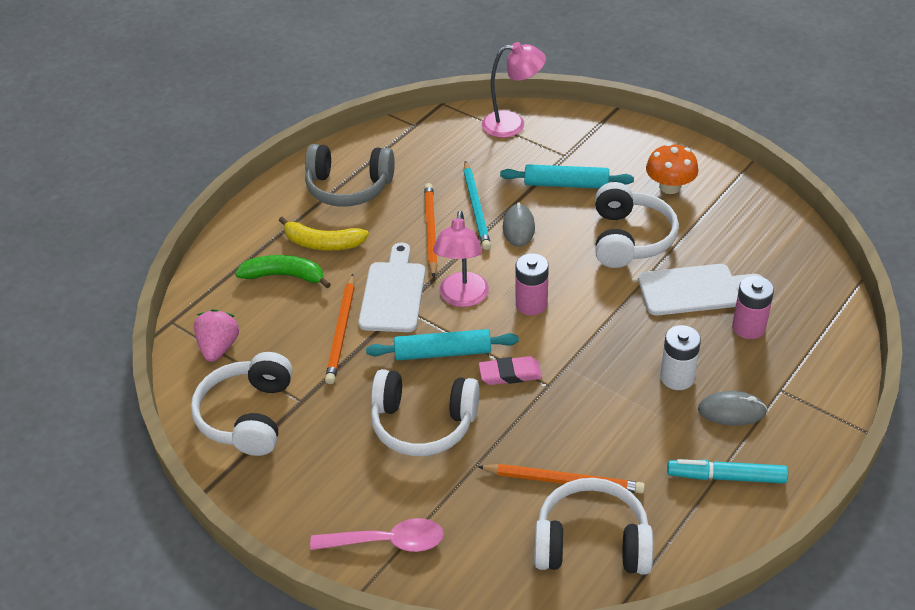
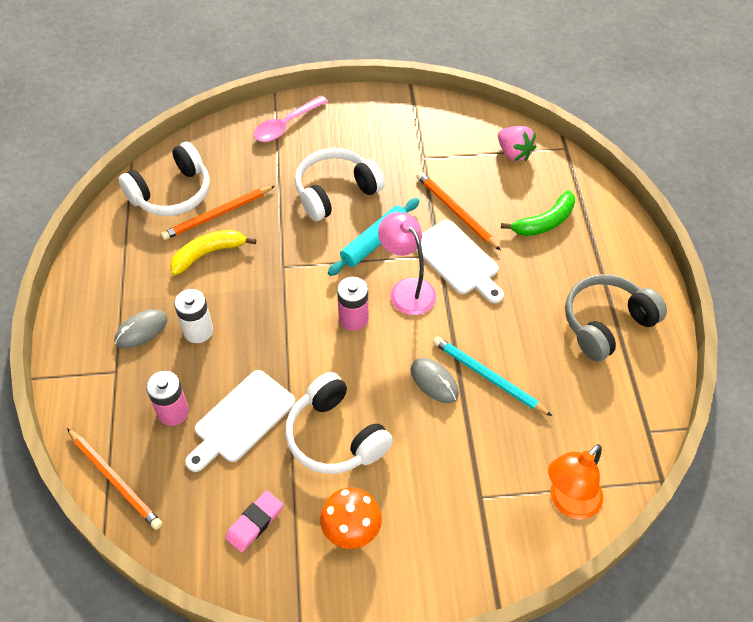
camera: 135 degrees right, 10 degrees up
white headphones [191,352,293,456] -> none
yellow banana [279,217,369,251] -> yellow banana moved to [170,230,256,276]
orange pencil [424,183,438,278] -> orange pencil moved to [67,428,162,530]
pink eraser [479,356,542,385] -> pink eraser moved to [225,490,283,553]
pink lamp [482,42,546,138] -> orange lamp [548,444,603,519]
turquoise rolling pin [500,164,634,189] -> none
turquoise marker [667,459,788,483] -> none

